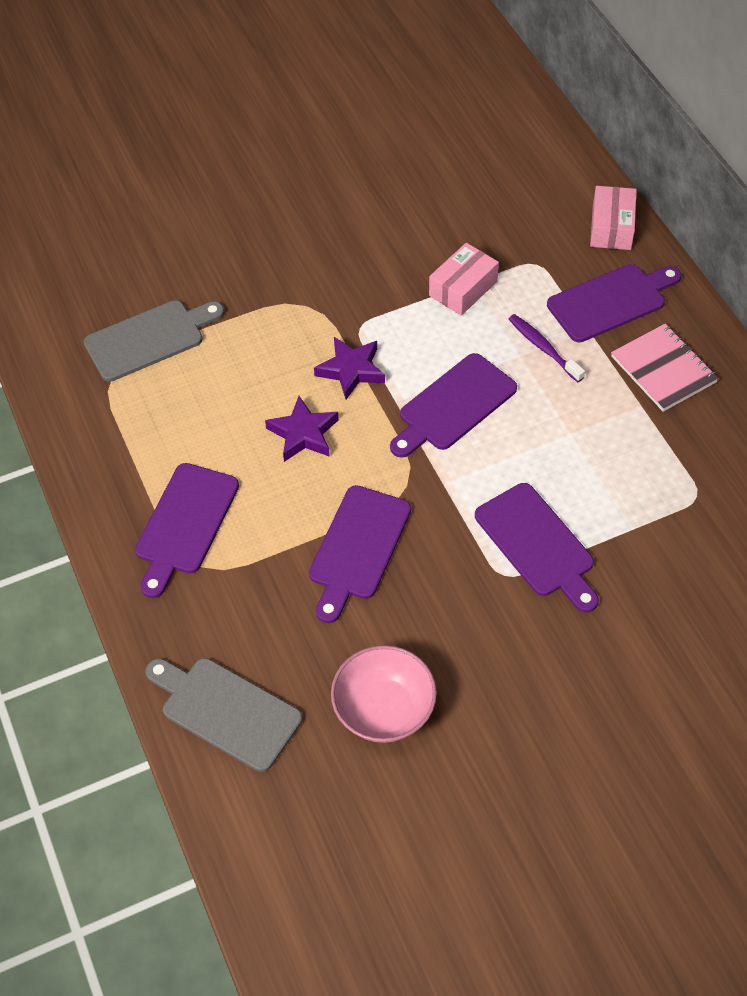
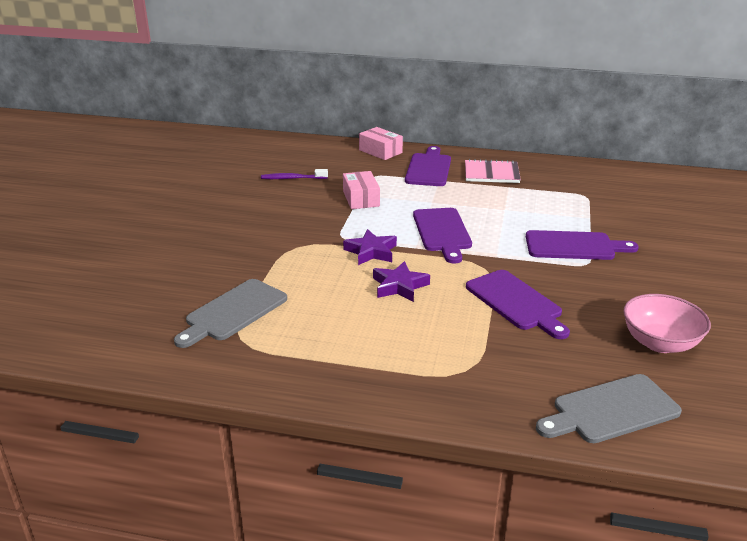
camera: 55 degrees left, 25 degrees down
grey cutting board [83,300,224,382] -> grey cutting board turned 150 degrees counterclockwise [174,279,287,348]
purple cutting board [135,463,239,598] -> none
purple toothbrush [508,314,585,382] -> purple toothbrush moved to [261,169,328,179]

